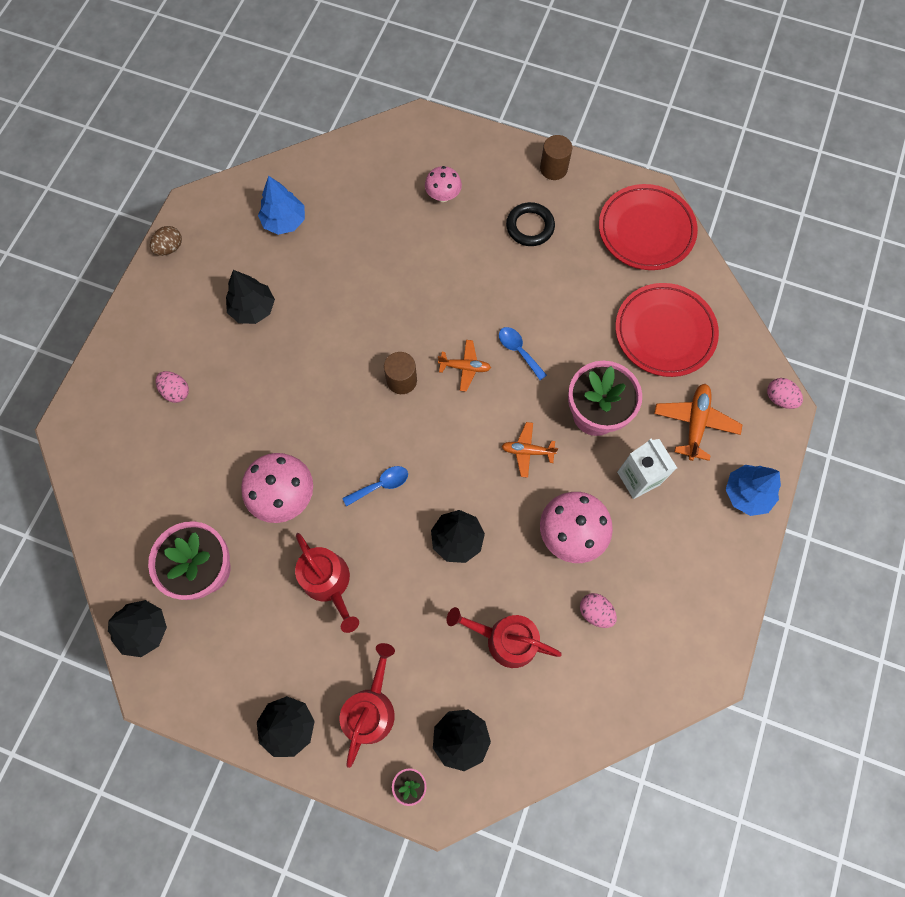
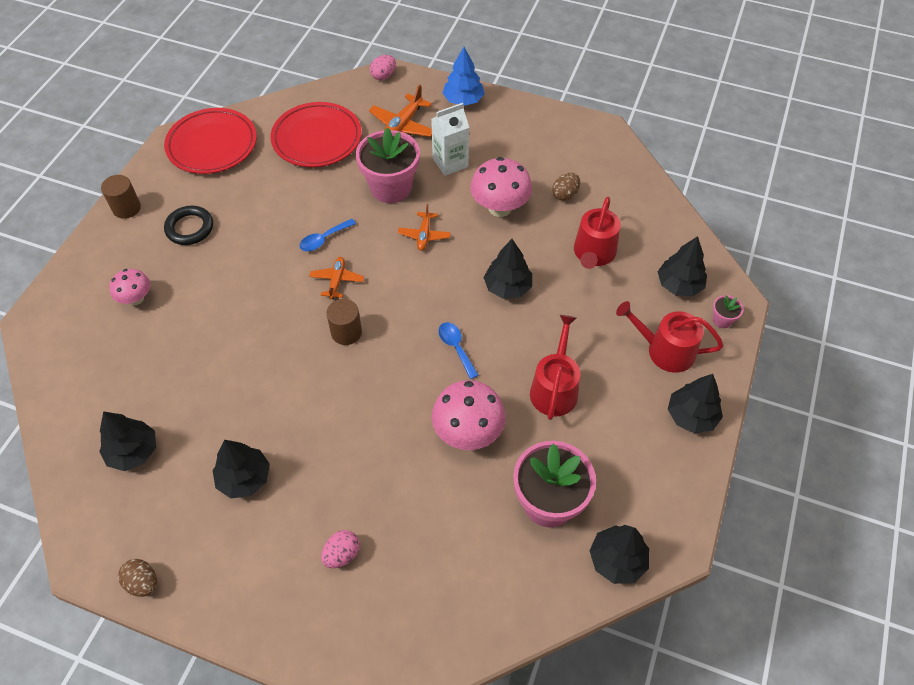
camera: 90 degrees left, 15 degrees down
blue tree [258,176,305,235] -> black tree [99,411,156,471]
red watering can [295,533,359,633] -> red watering can turned 45 degrees counterclockwise [530,315,580,420]
pink egg [580,593,617,628] -> brown egg [552,173,580,201]
orange plane [654,384,742,461] -> orange plane turned 75 degrees counterclockwise [369,85,432,137]

